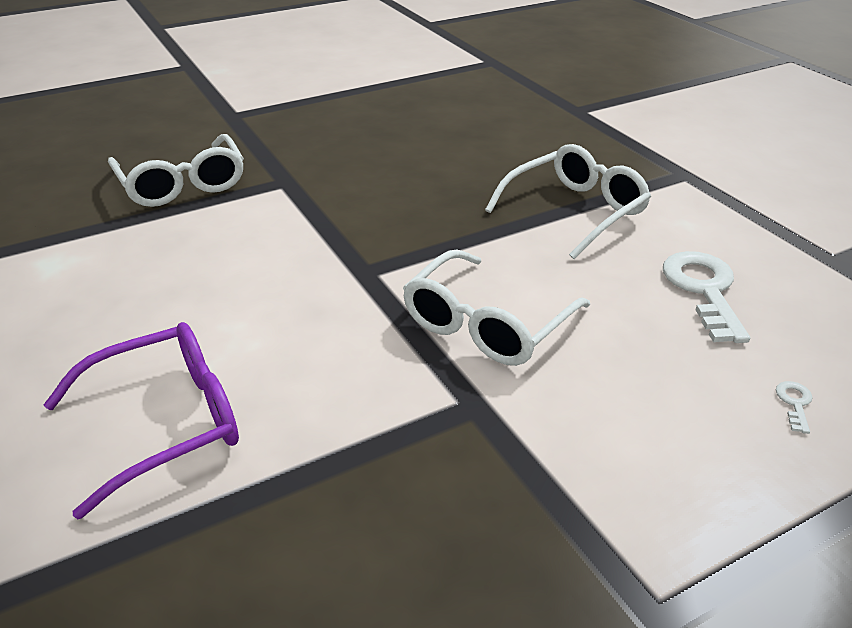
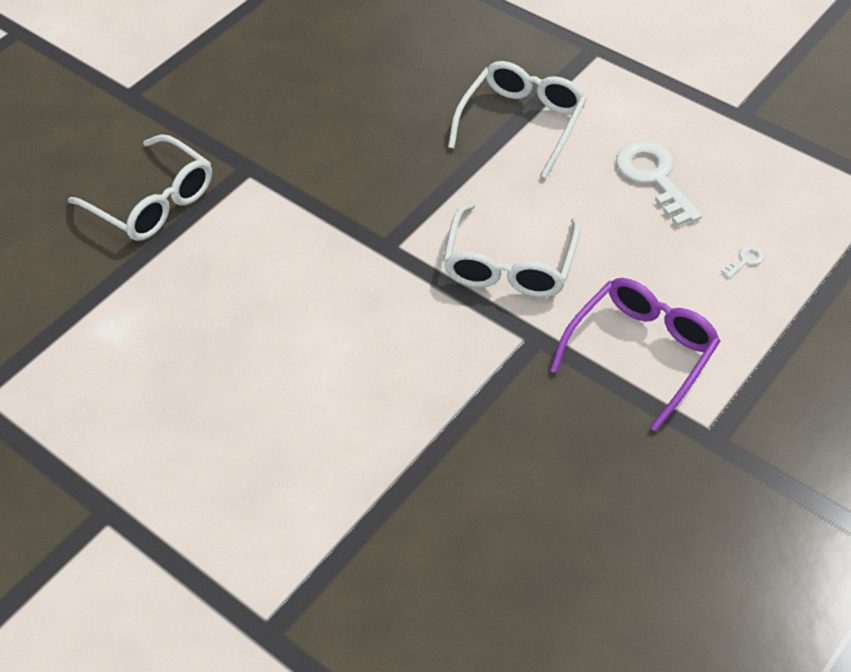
camera: 20 degrees left, 15 degrees up
purple glasses [44,322,239,520] -> purple glasses moved to [550,278,720,432]
white key [776,381,813,434] -> white key turned 60 degrees clockwise [721,245,765,278]

